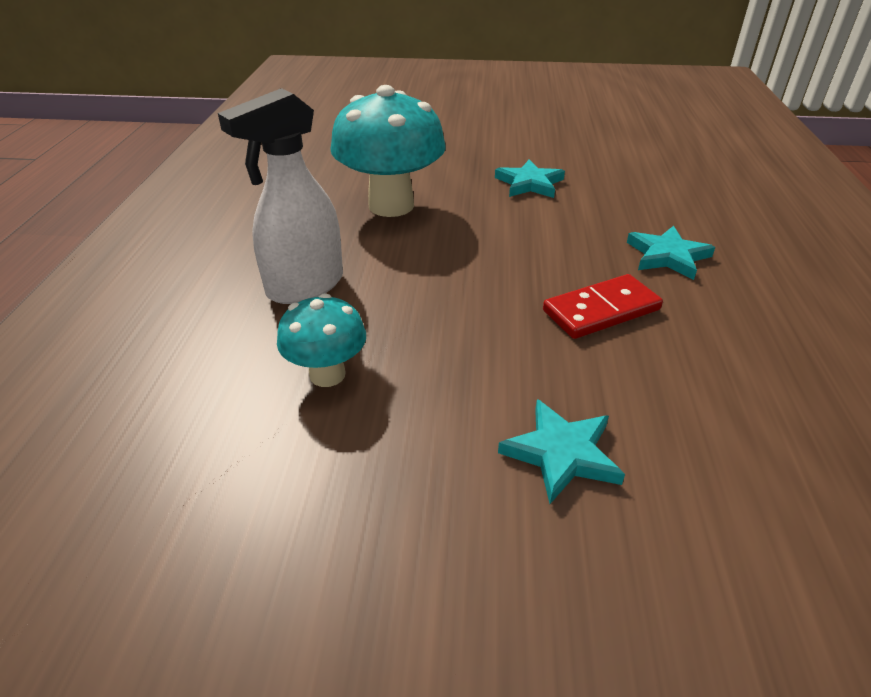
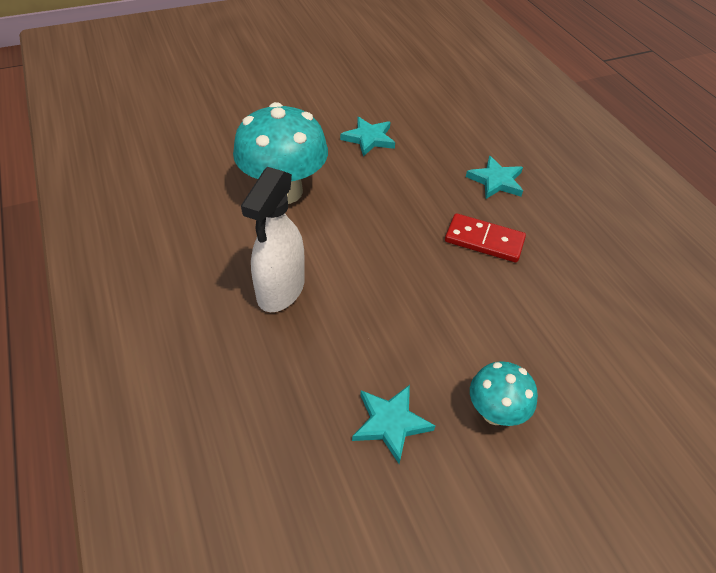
camera: 30 degrees left, 10 degrees up
turquoise mushroom [277,293,366,387] -> turquoise mushroom moved to [470,361,538,426]
turquoise star [498,399,625,504] -> turquoise star moved to [352,385,435,464]
red domino [543,274,663,339] -> red domino turned 75 degrees clockwise [445,213,526,262]

